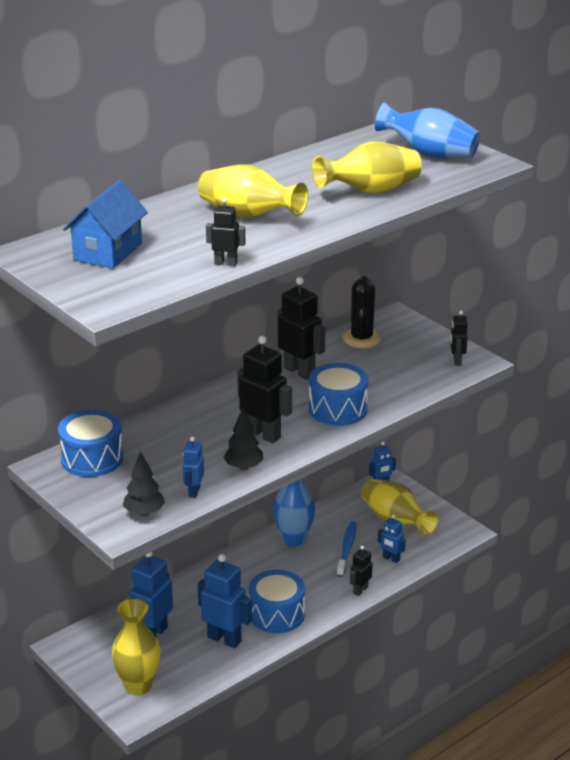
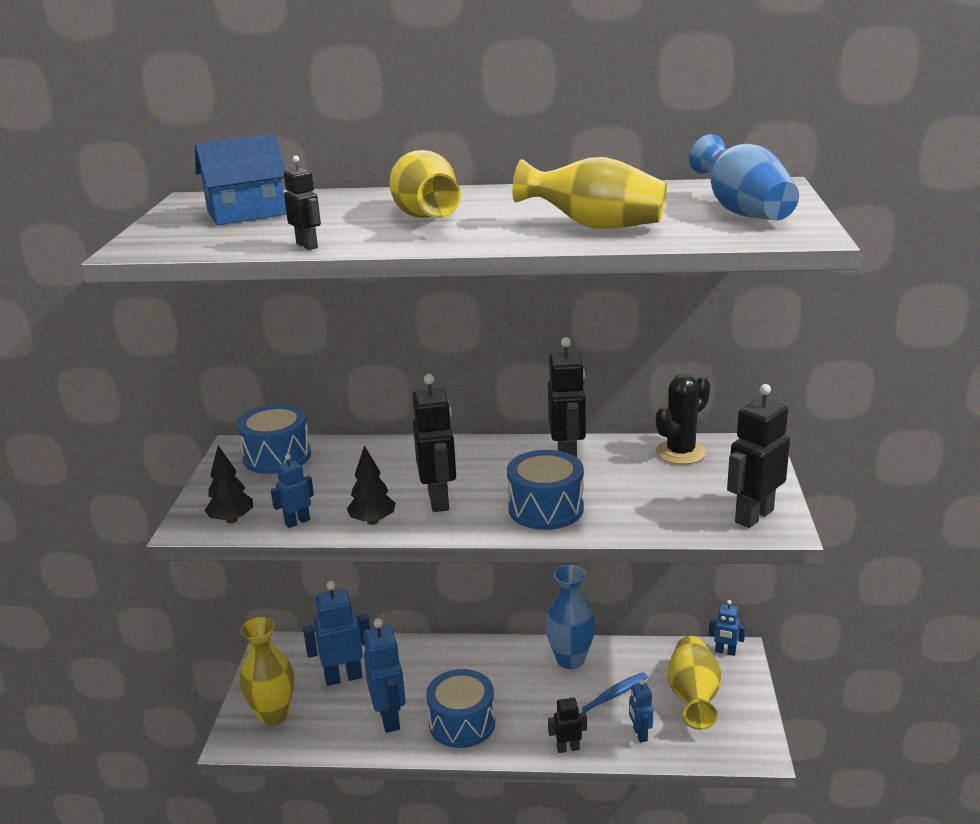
camera: 45 degrees right, 5 degrees down
black robot [450,311,468,366] -> black robot [727,384,790,528], size x1.83

